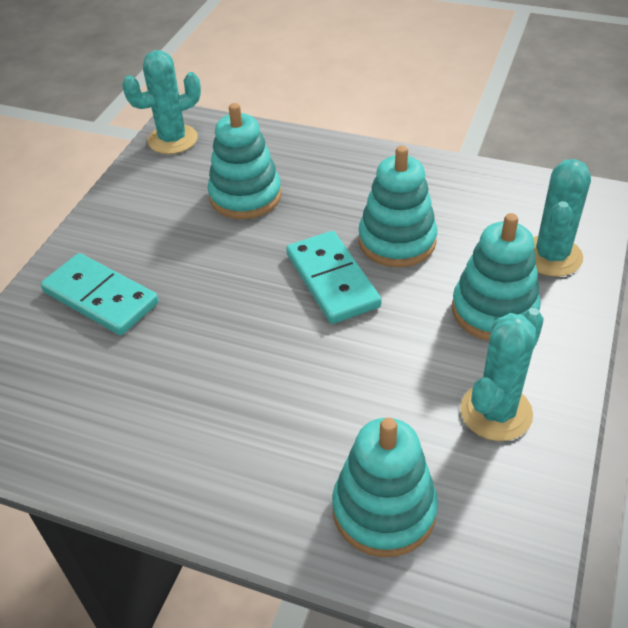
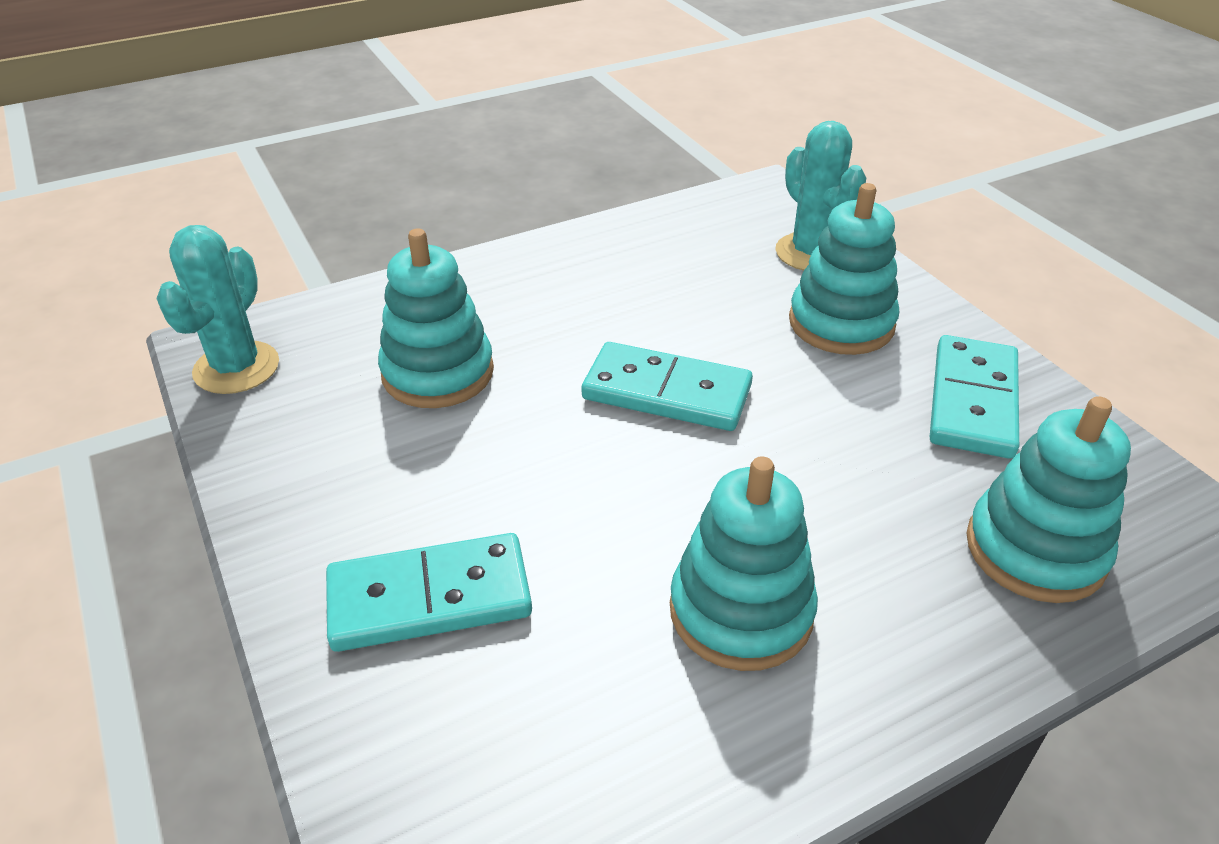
camera: 50 degrees left, 5 degrees down
turquoise stacking toy [358,145,437,267] -> turquoise stacking toy moved to [670,456,818,671]
turquoise cactus [460,308,544,441] -> turquoise domino [930,335,1019,459]

